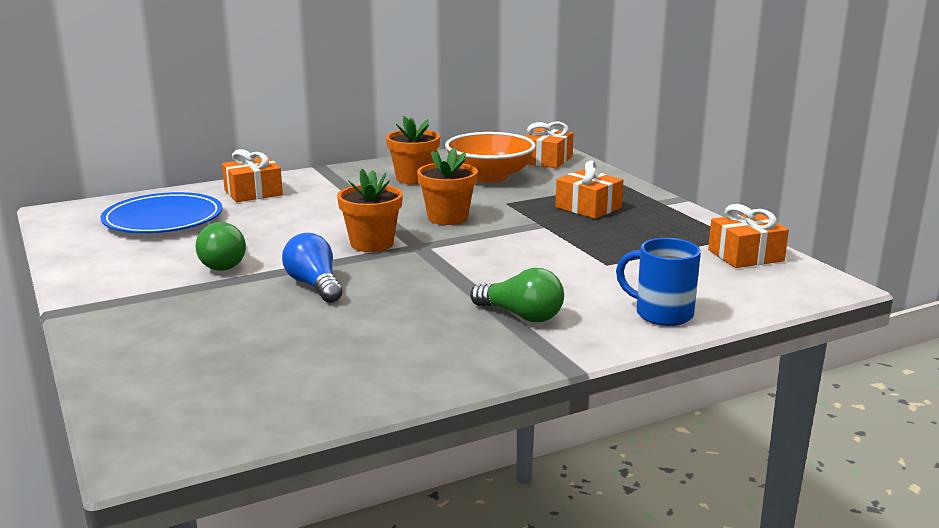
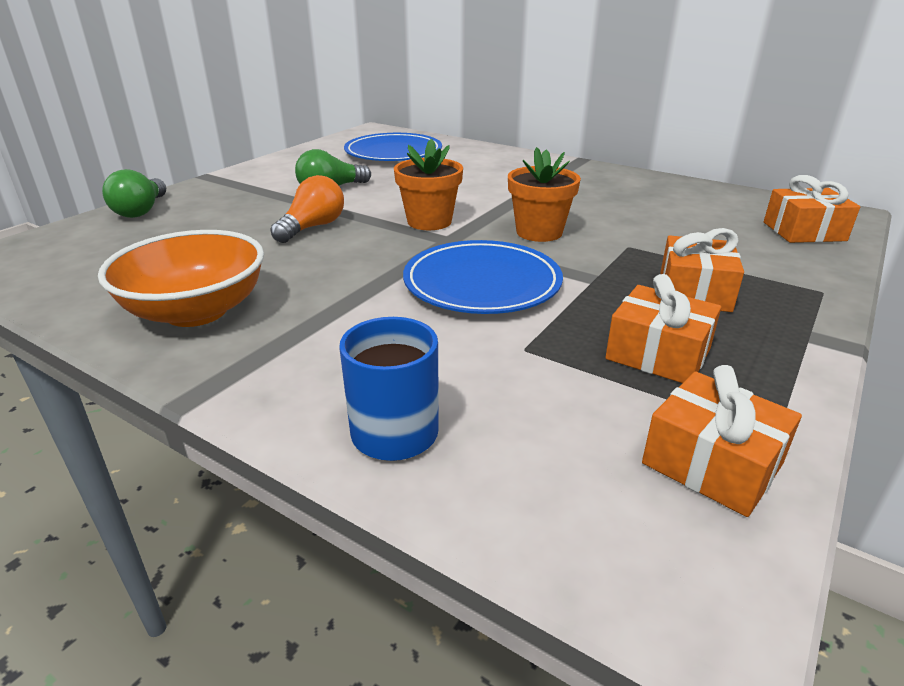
camera: 60 degrees right, 10 degrees up
orange gift [222,149,283,202] -> orange gift moved to [605,274,721,383]
blue light bulb [282,233,342,303] -> orange light bulb [270,175,344,243]
orange flower pot [386,116,440,184] -> none
orange bowl [445,132,536,183] -> orange bowl moved to [98,230,264,327]
green light bulb [470,268,564,322] -> green light bulb moved to [102,169,166,218]
none -> blue plate [403,240,563,314]

